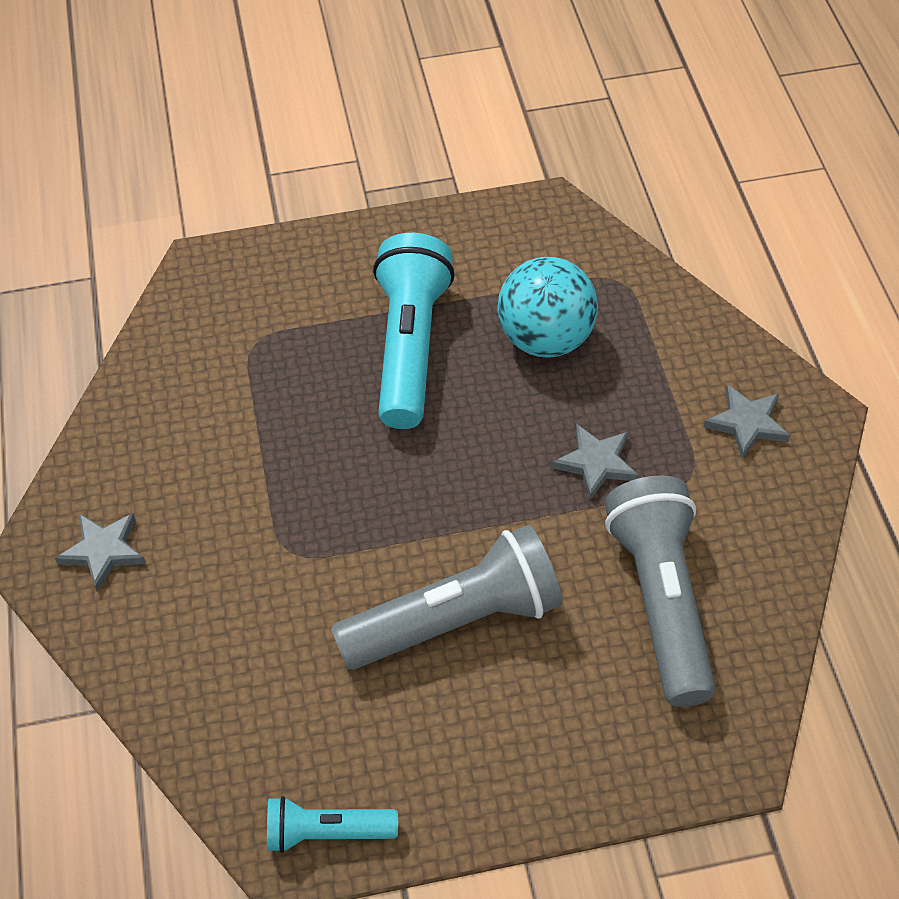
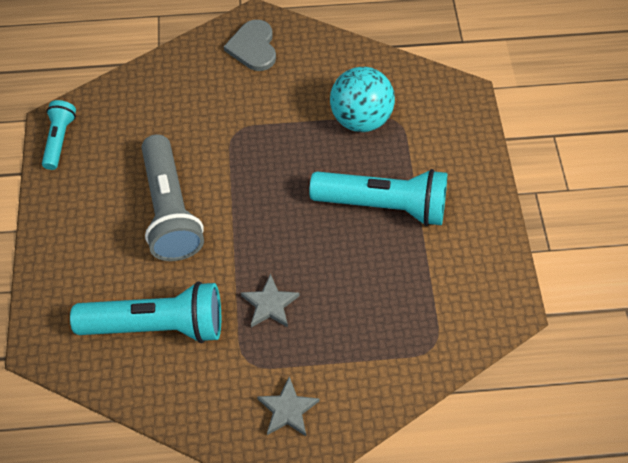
camera: 95 degrees right, 5 degrees up
grey star [55,513,146,592] -> grey heart [224,20,276,71]
turquoise ball [497,257,598,358] -> turquoise ball moved to [330,67,395,132]
grey flashlight [605,475,716,707] -> turquoise flashlight [70,281,221,343]

